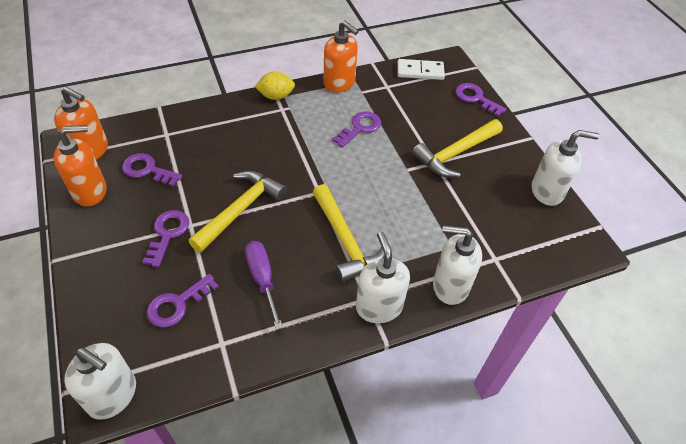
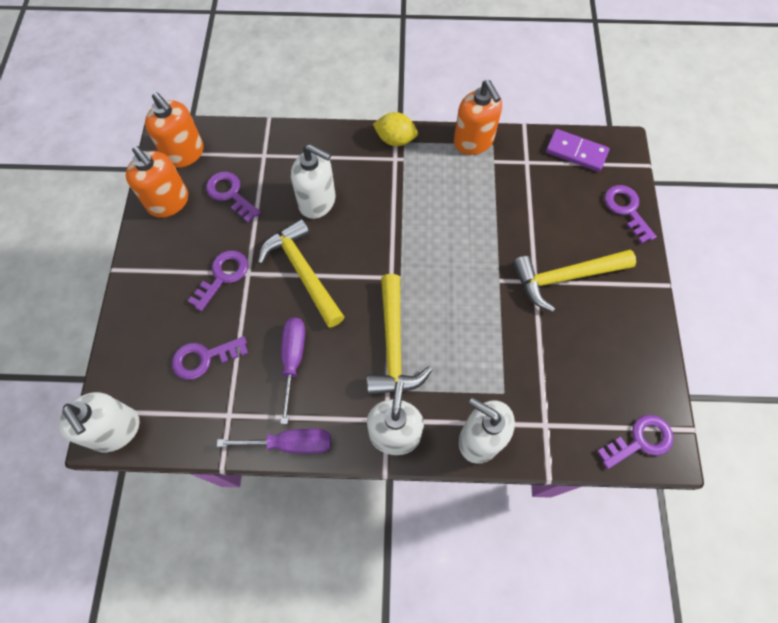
camera: 25 degrees right, 15 degrees up
orange soap dispenser [54,125,106,207] -> orange soap dispenser turned 45 degrees clockwise [126,146,188,218]
yellow hammer [188,171,287,253] -> yellow hammer turned 90 degrees counterclockwise [258,219,344,327]
purple key [332,111,381,148] -> purple key moved to [597,415,674,469]
white domino [397,59,445,80] -> purple domino [546,129,610,172]
white soap dispenser [532,130,600,206] -> white soap dispenser moved to [291,144,335,219]
none -> purple screwdriver [217,429,331,454]

